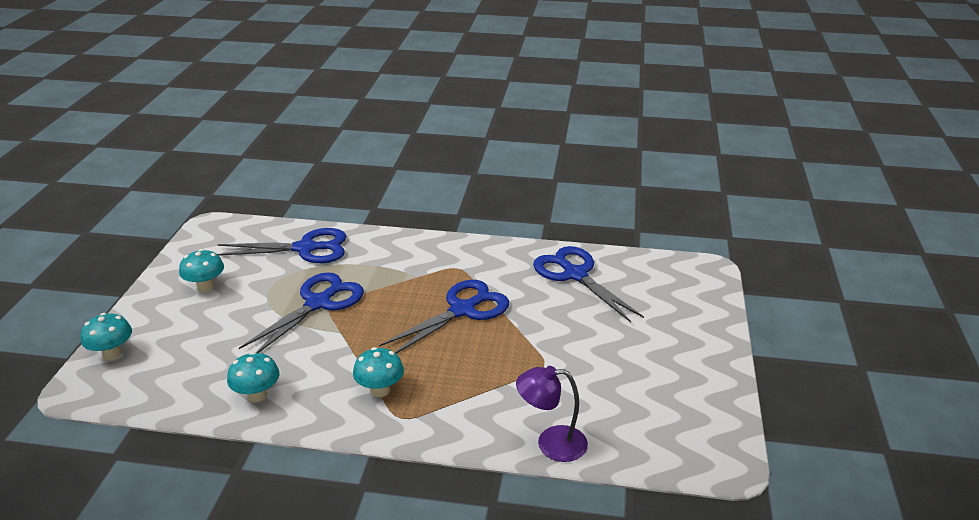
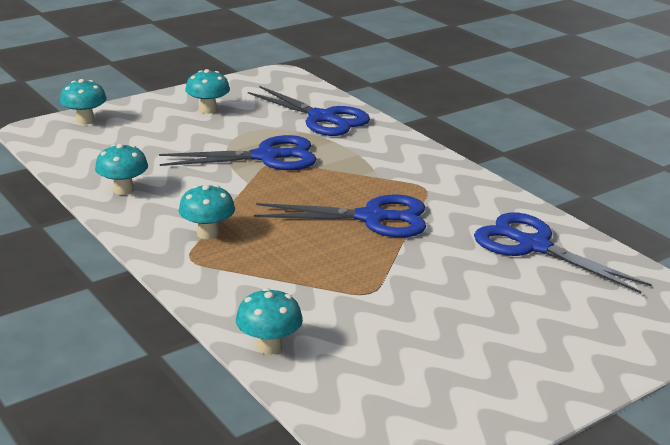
camera: 45 degrees right, 5 degrees down
purple lamp [516,366,588,462] -> turquoise mushroom [236,288,303,355]
blue scissors [533,246,644,322] -> blue scissors turned 60 degrees counterclockwise [474,213,652,293]

